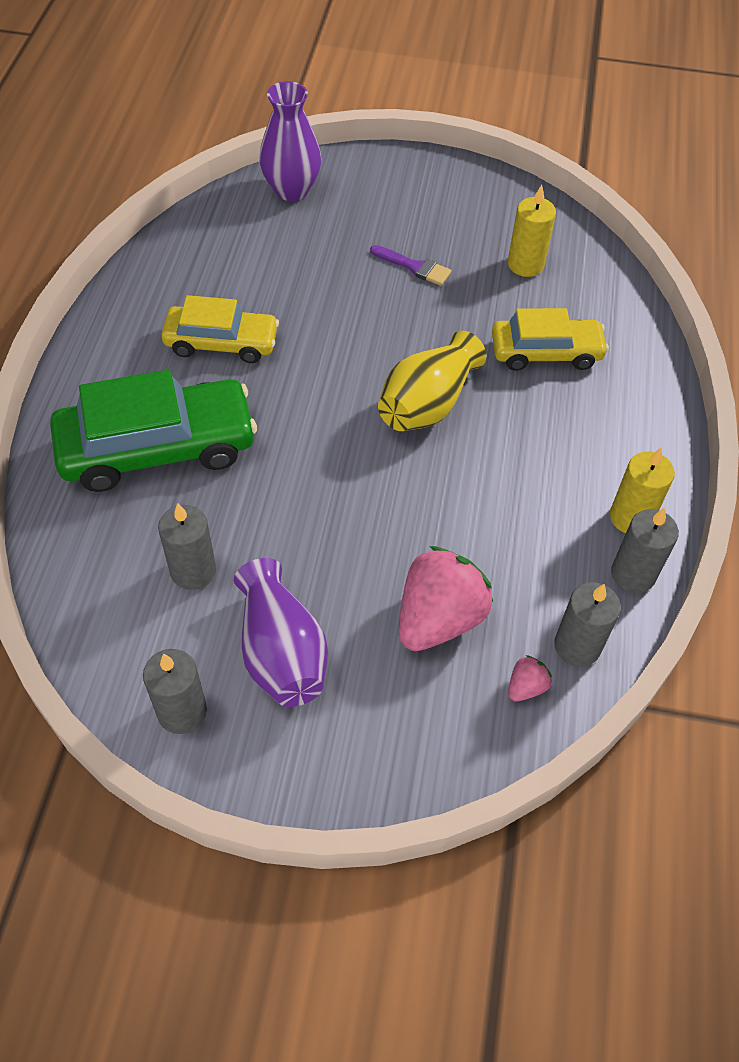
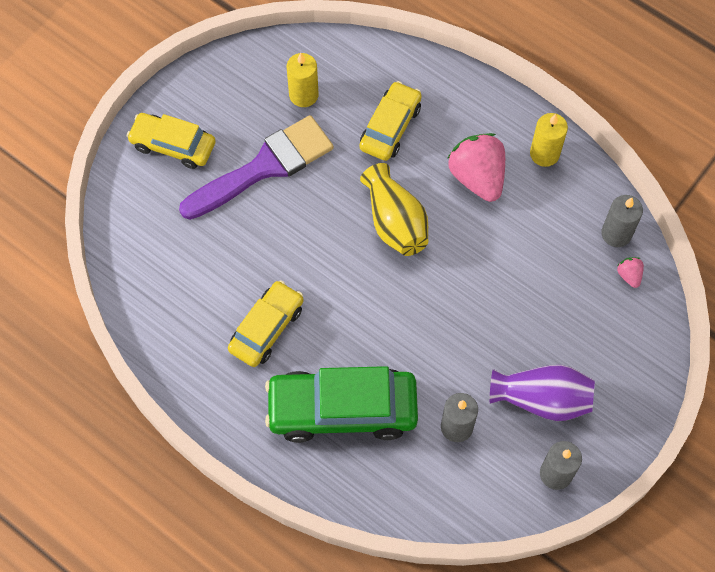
camera: 60 degrees left, 10 degrees up
green car [50,370,257,492] -> green car turned 105 degrees counterclockwise [265,366,418,443]
purple vase [259,81,321,201] -> none
purple brush [370,245,451,286] -> purple brush [179,115,334,220], size x2.38
pink strawberry [399,546,493,651] -> pink strawberry moved to [447,133,505,202]
grey candle [611,507,679,593] -> none
none -> yellow car [127,113,216,169]

